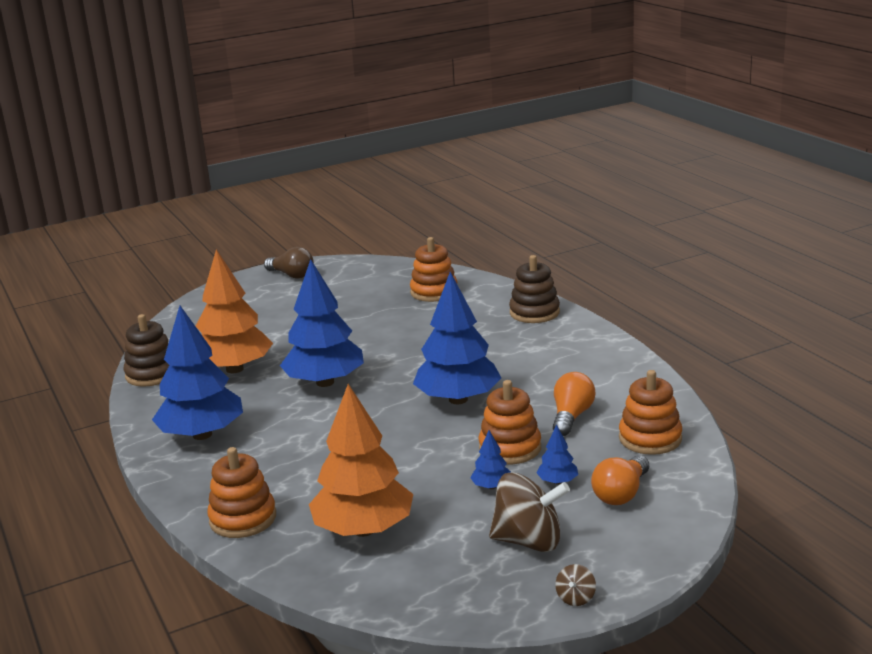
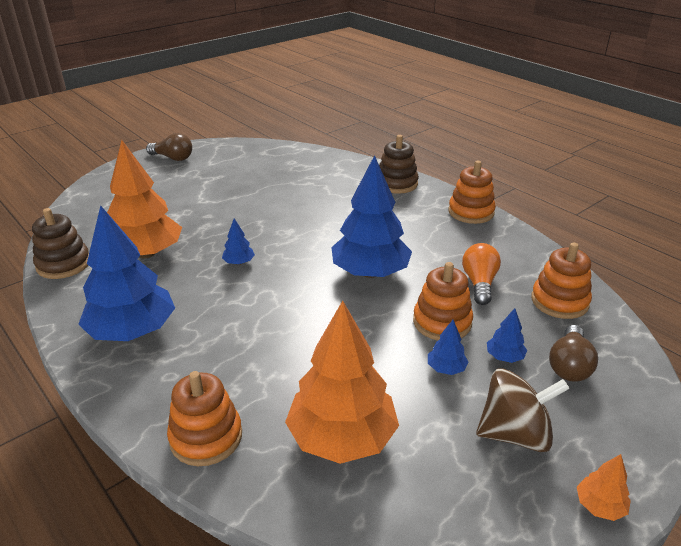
camera: 15 degrees left, 10 degrees up
blue tree [280,259,364,387] -> blue tree [222,219,255,265], size x0.42
orange stacking toy [410,237,457,302] -> orange stacking toy moved to [448,161,496,224]
brown spinning top [555,564,596,606] -> orange tree [577,454,631,521]
orange light bulb [591,455,649,505] -> brown light bulb [549,325,598,382]

